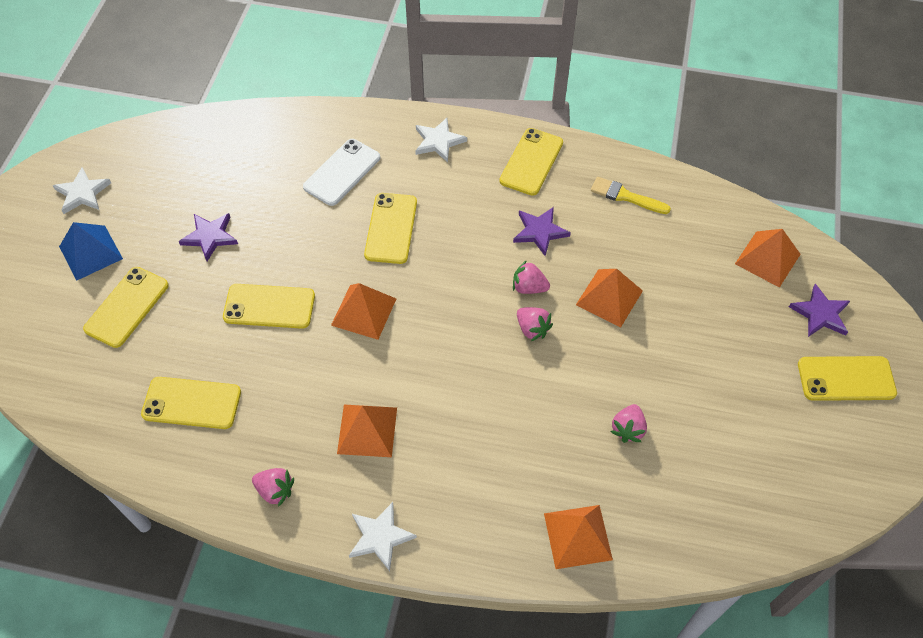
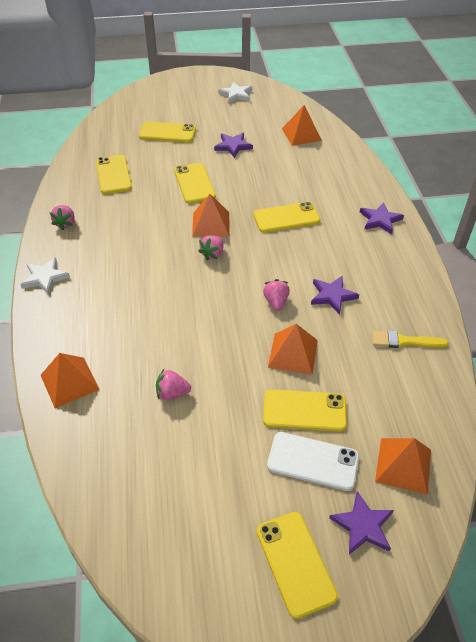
camera: 70 degrees right, 10 degrees down
blue pyramid [59,222,123,281] -> none
white phone [303,139,380,206] -> white phone moved to [267,432,359,491]
orange pyramid [337,405,397,457] -> orange pyramid moved to [282,105,322,146]
white star [415,118,467,162] -> purple star [360,203,404,234]
yellow phone [499,128,563,196] -> yellow phone moved to [263,389,347,431]
pink strawberry [517,307,553,341] -> pink strawberry moved to [198,235,224,261]
yellow brush [591,177,671,214] -> yellow brush turned 90 degrees counterclockwise [372,331,449,348]

